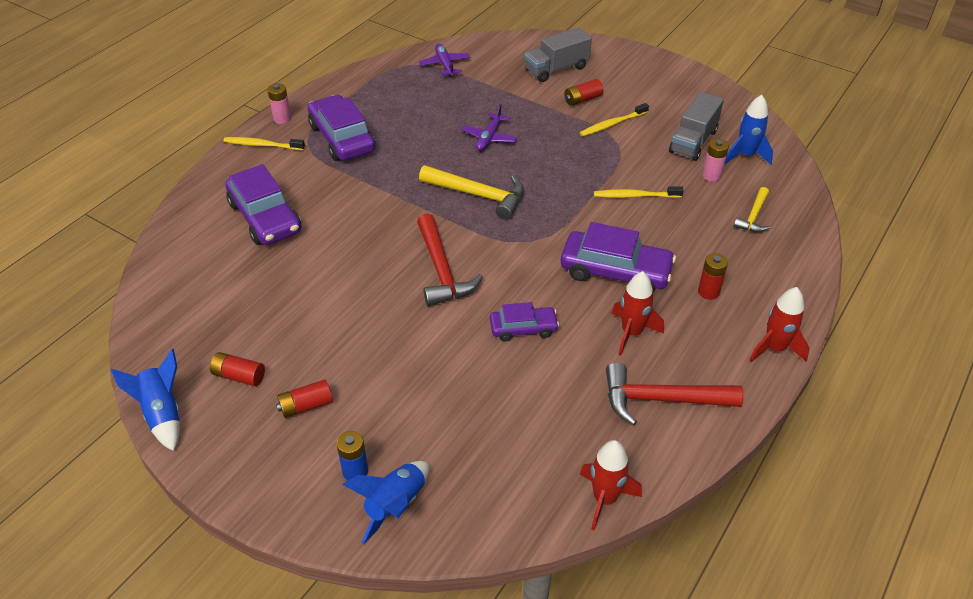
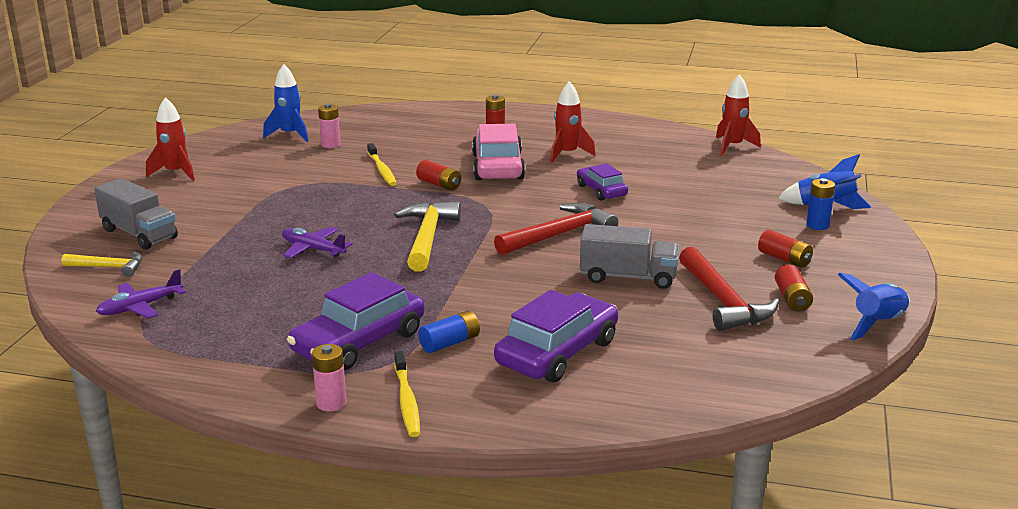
camera: 110 degrees left, 20 degrees down
purple plane [461,104,517,151] -> purple plane turned 150 degrees counterclockwise [282,227,352,258]
purple car [561,222,676,292] -> pink car [472,124,526,180]
red battery [564,79,603,106] -> red battery moved to [416,160,461,191]
yellow toothbrush [580,103,649,137] -> none
red hammer [606,362,744,425] -> red hammer moved to [679,247,779,331]
grey truck [669,92,724,161] -> grey truck moved to [580,224,679,289]
yellow hammer [734,187,770,232] -> yellow hammer moved to [62,251,143,277]
red rocket [749,287,809,362] -> red rocket moved to [146,97,195,181]
none -> blue battery [418,311,480,353]

